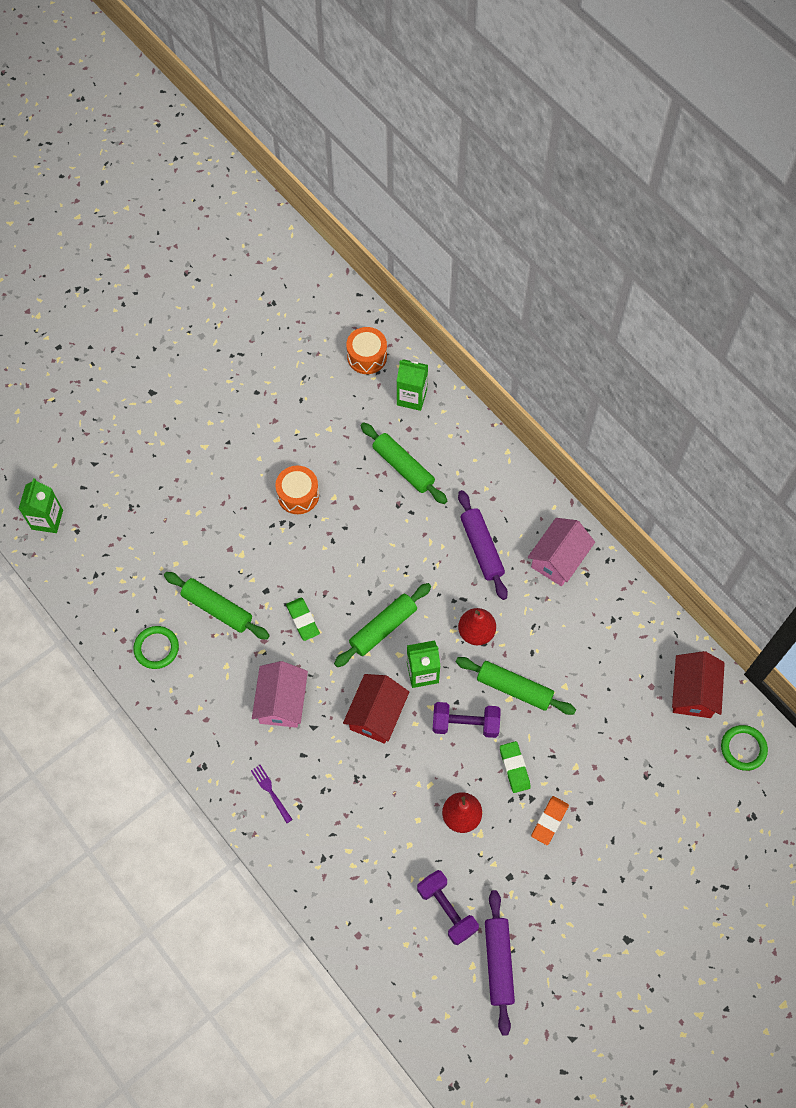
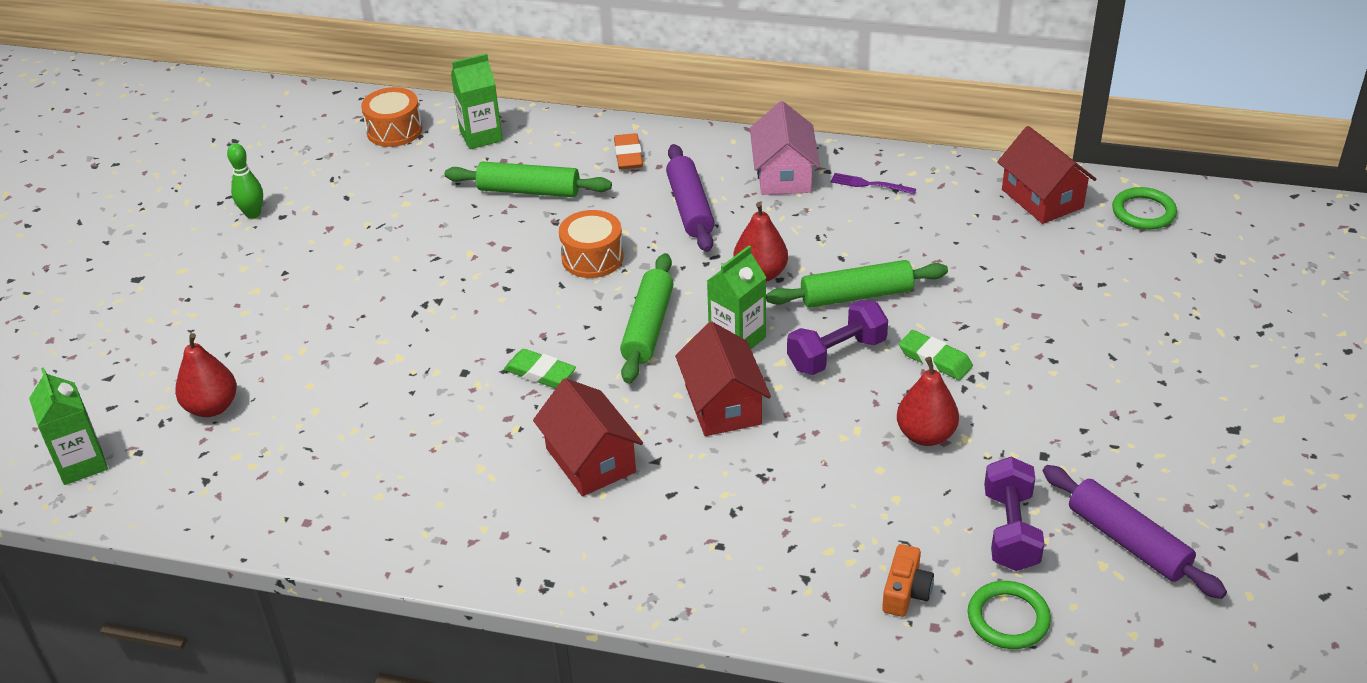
camera: 35 degrees left, 25 degrees down
green ring [133,626,179,669] -> green ring moved to [968,581,1051,649]
green rolling pin [164,572,270,640] -> none
purple fork [251,765,293,823] -> purple fork moved to [831,173,916,194]
pink house [252,661,308,728] -> red house [533,378,643,496]
orange drum [275,466,319,514] -> orange drum moved to [559,210,624,278]
purple dumbbell [417,870,479,945] -> purple dumbbell turned 75 degrees clockwise [984,457,1045,571]
purple rolling pin [458,490,508,600] -> purple rolling pin turned 45 degrees clockwise [666,144,714,252]
orange eraser [531,796,569,845] -> orange eraser moved to [614,133,643,169]
none -> red pear [175,333,237,417]
none -> green bowling pin [227,143,263,219]
none -> orange camera [882,544,934,617]

